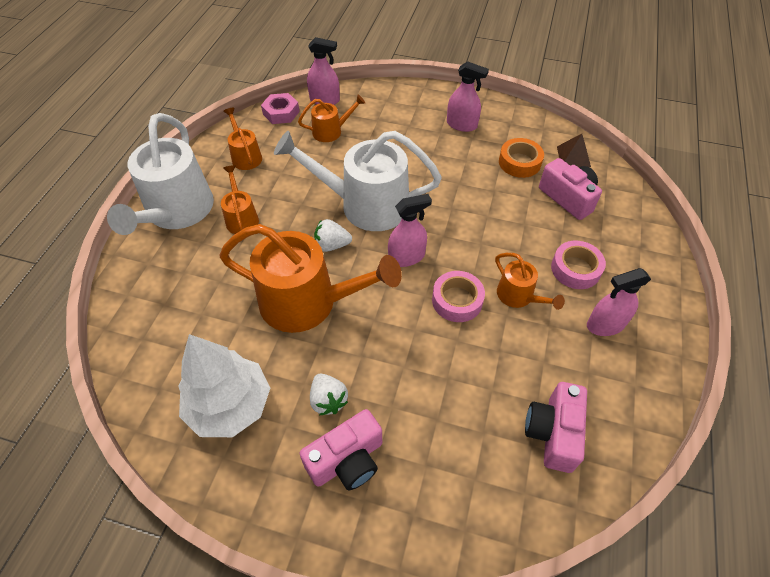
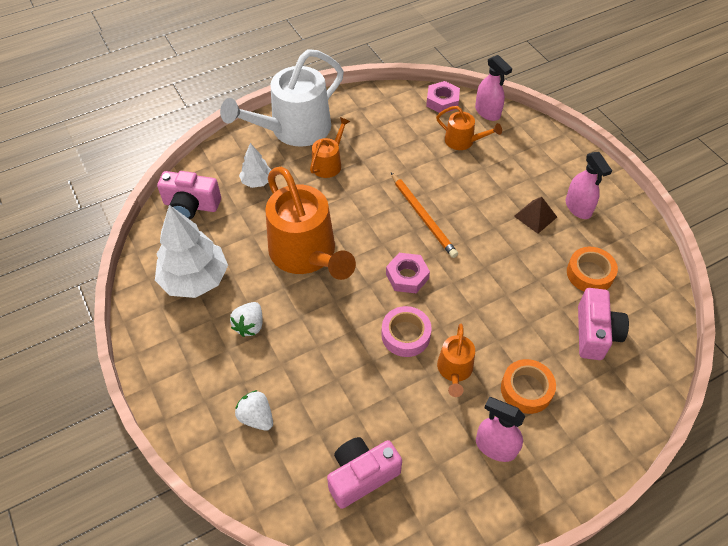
camera: 45 degrees right, 0 degrees up
orange watering can [223,108,262,170] -> none
white watering can [274,131,442,231] -> orange pencil [391,173,458,258]
pink camera [299,409,382,491] -> pink camera moved to [157,171,221,219]
white strawberry [314,219,352,252] -> white strawberry moved to [235,390,273,431]
pink spray bottle [388,194,432,267] -> pink nut [386,253,430,293]
pink tape [551,241,606,289] -> orange tape [501,359,556,414]
brown pyramid [557,134,591,167] -> brown pyramid moved to [514,197,557,234]
none -> white tree [239,143,272,188]

